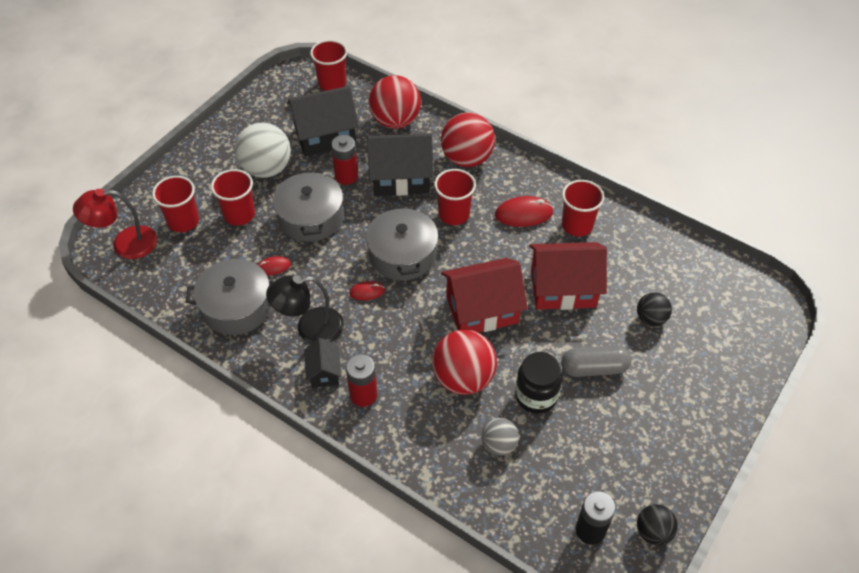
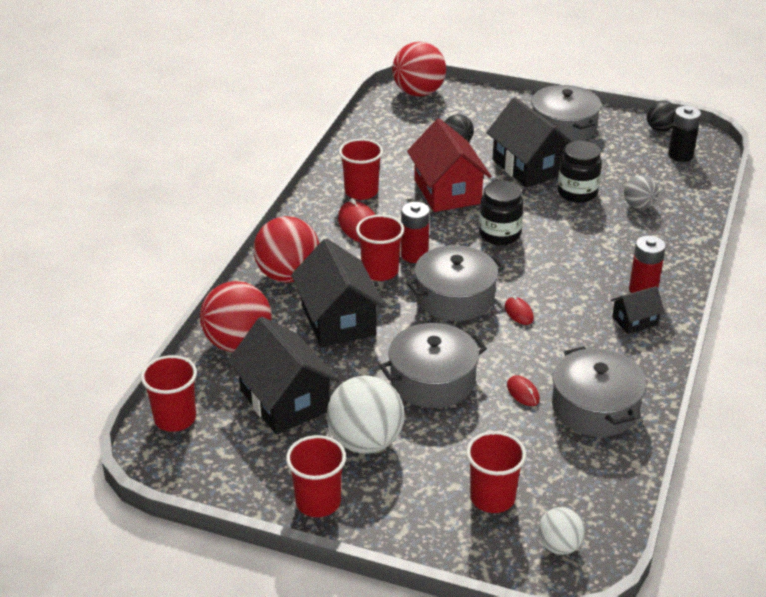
camera: 105 degrees left, 15 degrees down
red lamp [73,189,157,259] -> white ball [538,507,585,555]
red cup [211,169,255,226] -> red cup moved to [286,435,346,517]
black lamp [266,275,344,344] -> none
red battery [331,135,358,185] -> red battery moved to [401,202,430,263]
red ball [432,330,497,395] -> red ball moved to [392,42,446,97]
red house [441,258,528,332] -> black jar [479,180,524,245]
grey capsule [561,345,631,377] -> black house [486,97,573,188]
none -> grey pot [531,85,601,143]

